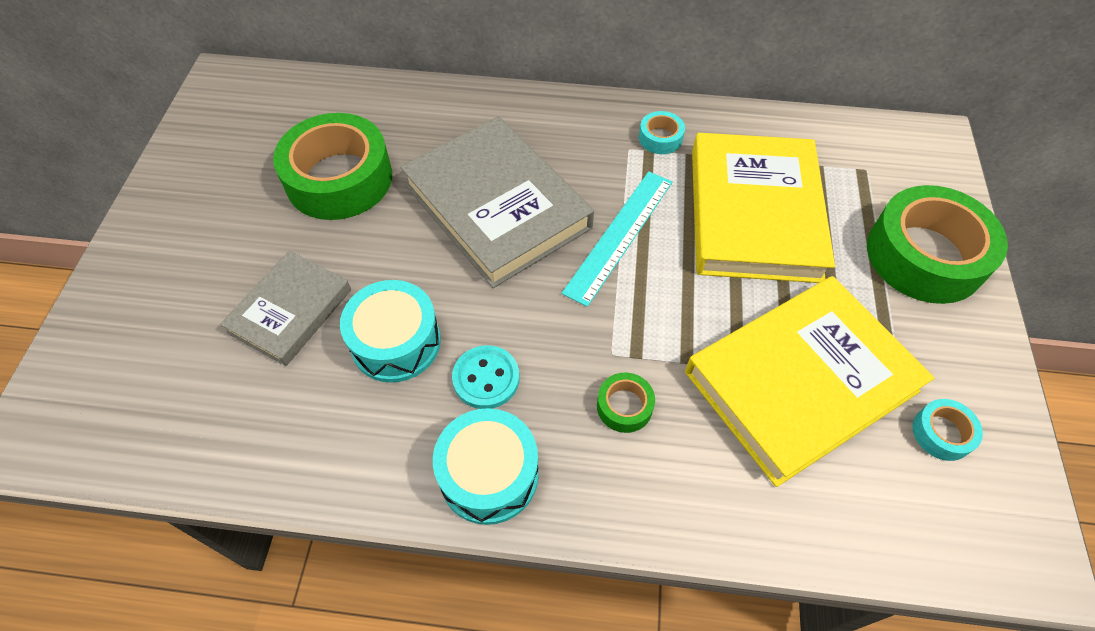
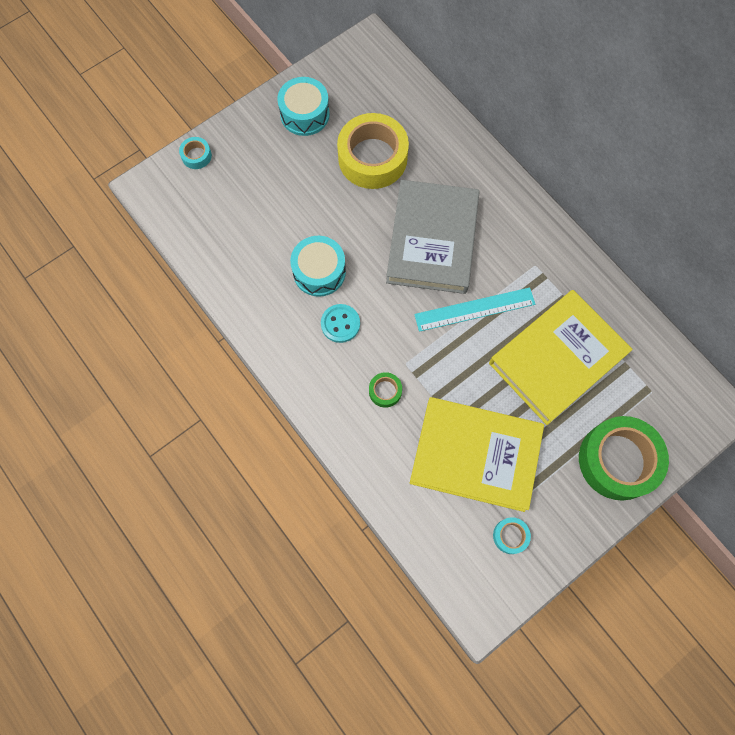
camera: 45 degrees right, 15 degrees up
grey book [220,251,351,366] -> none
green tape [273,113,392,220] -> yellow tape [337,113,409,189]
turquoise drum [433,408,539,525] -> turquoise drum moved to [277,77,330,136]
turquoise tape [639,111,685,154] -> turquoise tape moved to [179,137,212,169]

